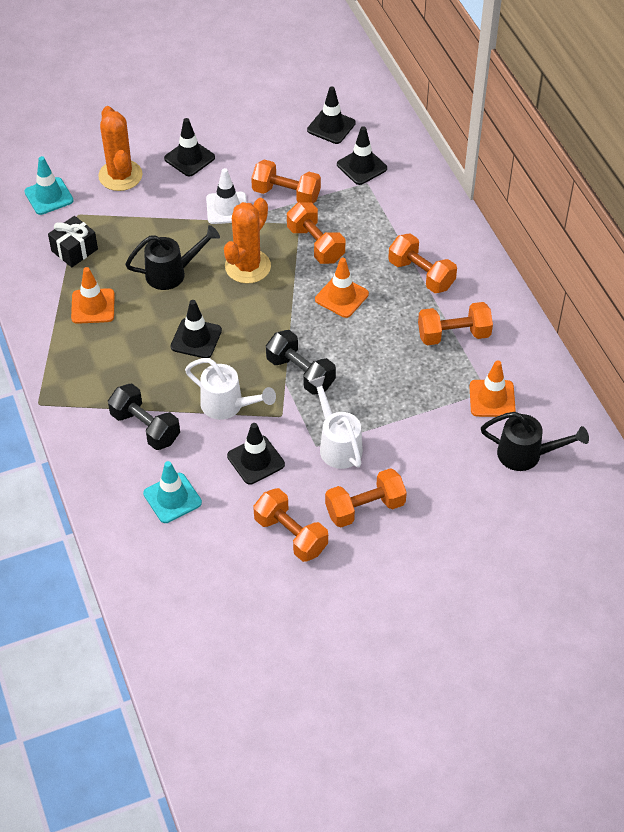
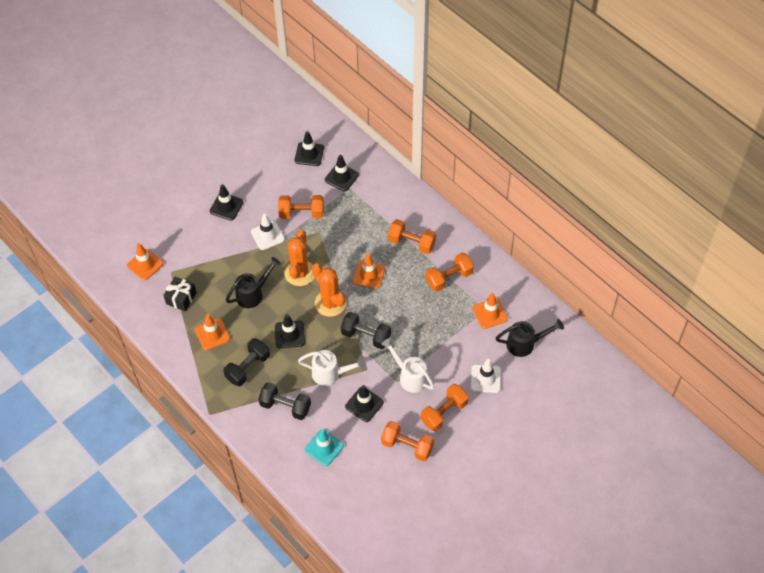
camera: 20 degrees left, 5 degrees up
turquoise traffic cone [24,156,74,215] -> orange traffic cone [127,243,164,280]
orange cactus [98,106,142,191] -> orange cactus moved to [312,263,346,317]
orange dumbbell [287,202,346,264] -> none
none -> black dumbbell [223,338,270,386]
none -> white traffic cone [471,359,501,393]

